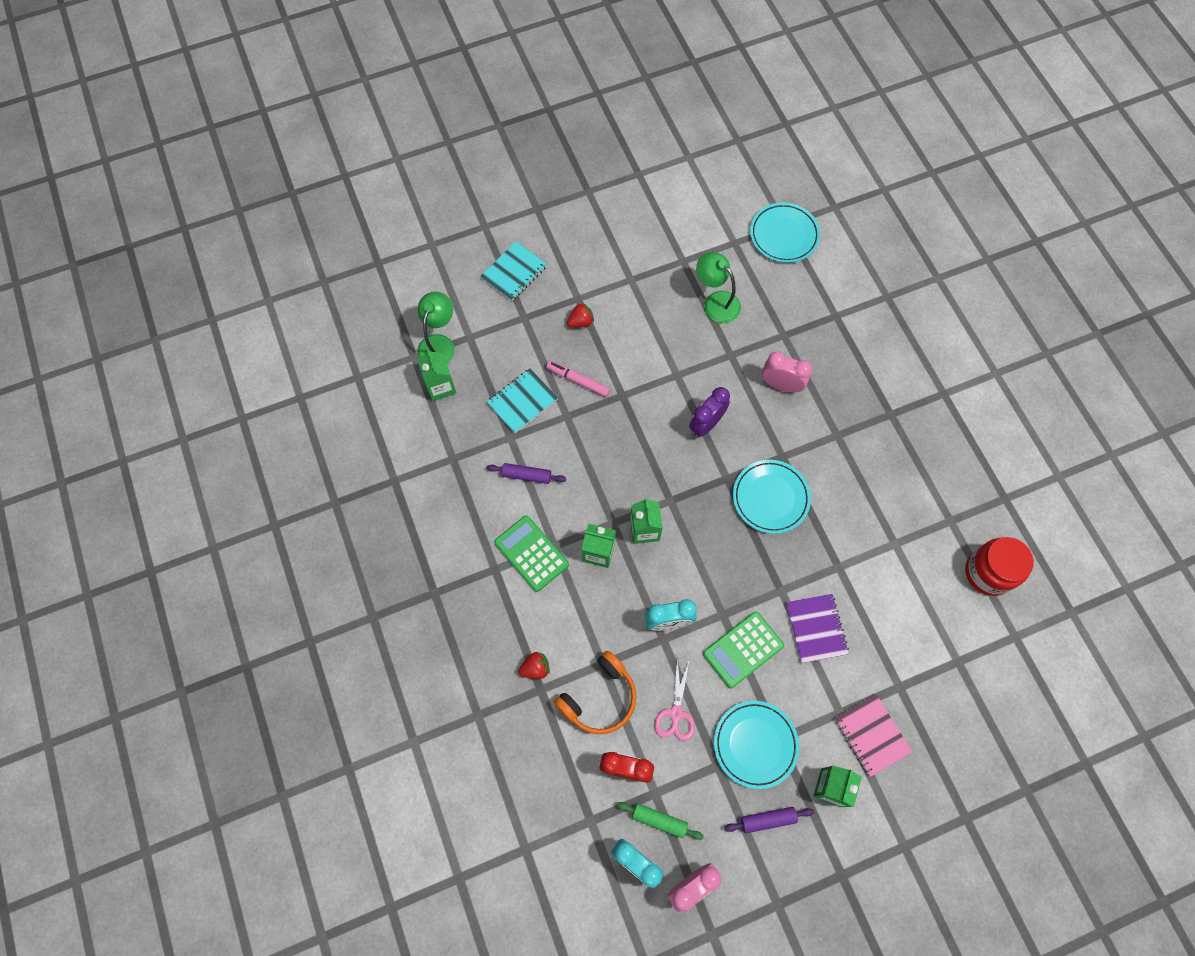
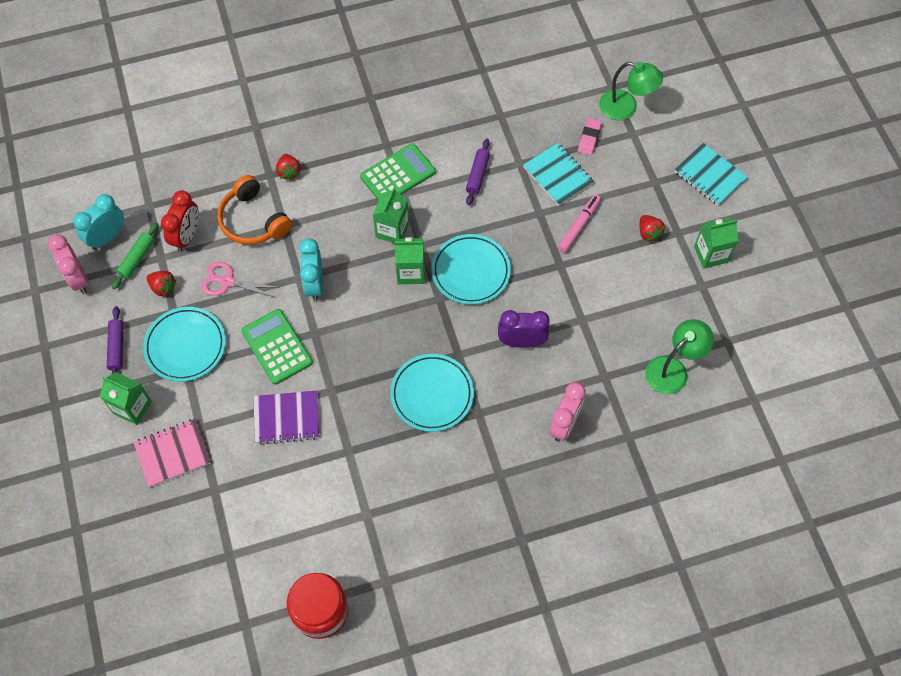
camera: 95 degrees right, 5 degrees down
green carton [418,349,456,401] -> green carton moved to [694,218,739,269]
purple clock [689,387,730,437] -> purple clock turned 45 degrees counterclockwise [498,310,550,348]
turquoise plate [750,202,820,263] -> turquoise plate moved to [431,234,511,305]
none -> red strawberry [147,271,176,297]
none -> pink eraser [578,118,602,155]

